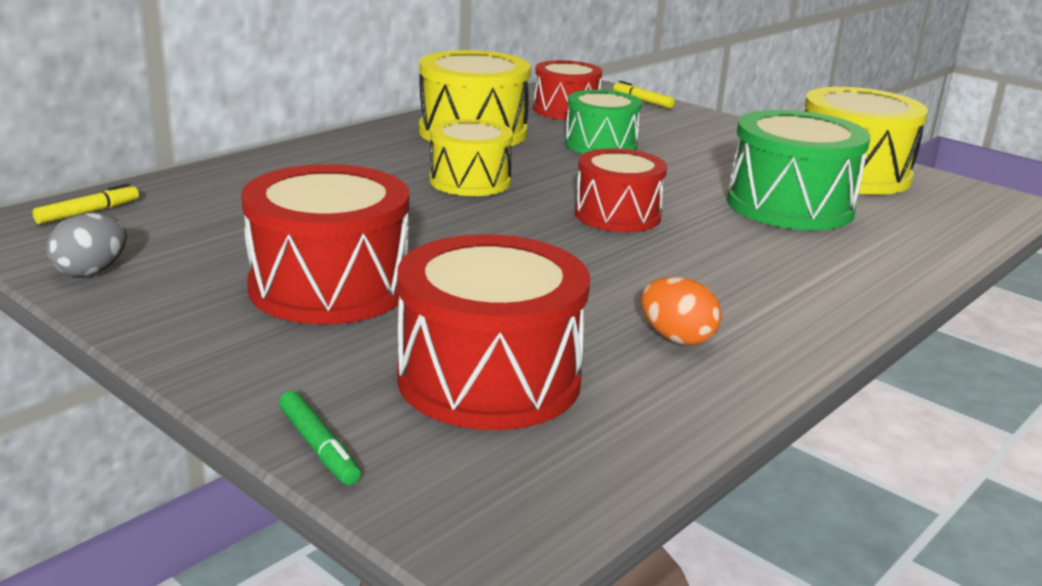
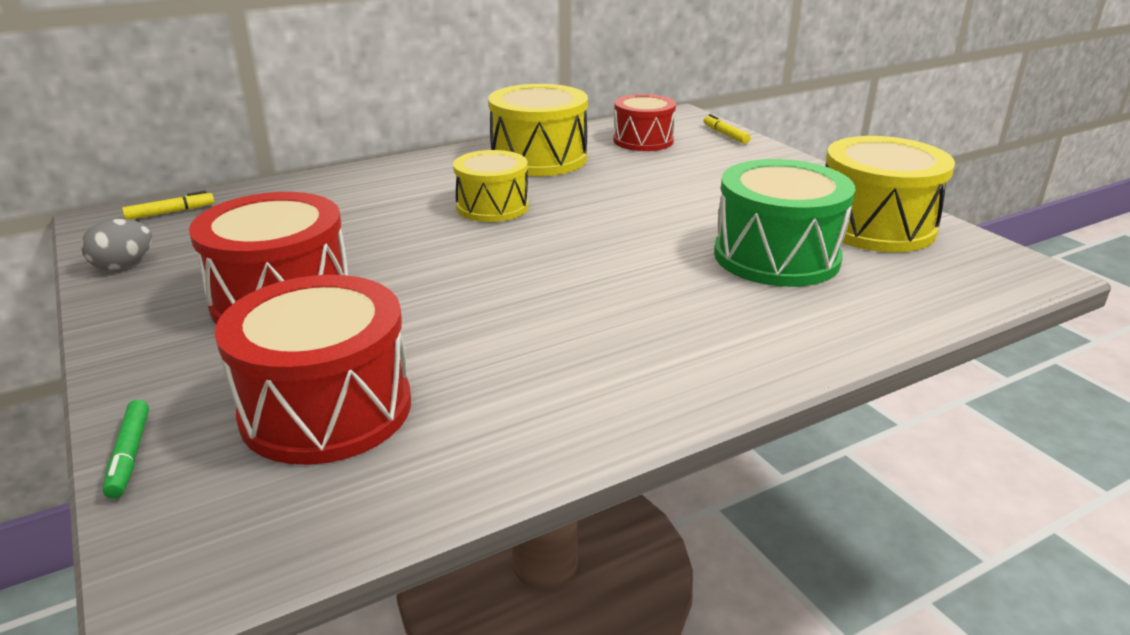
camera: 20 degrees right, 5 degrees up
green drum [565,90,642,154] -> none
red drum [575,148,667,232] -> none
orange egg [641,277,722,345] -> none

